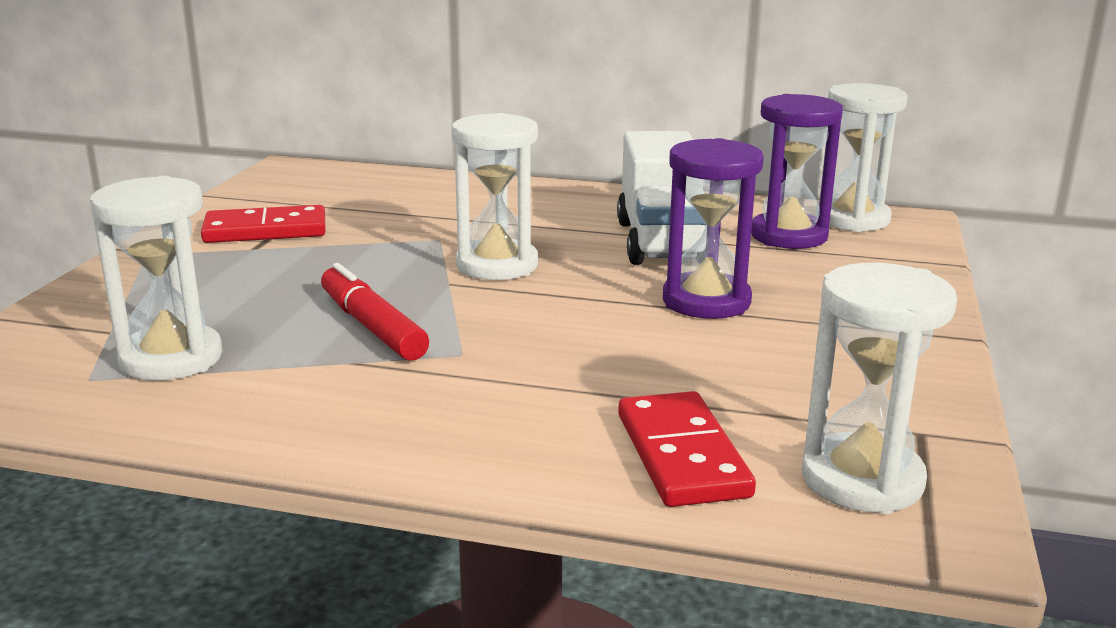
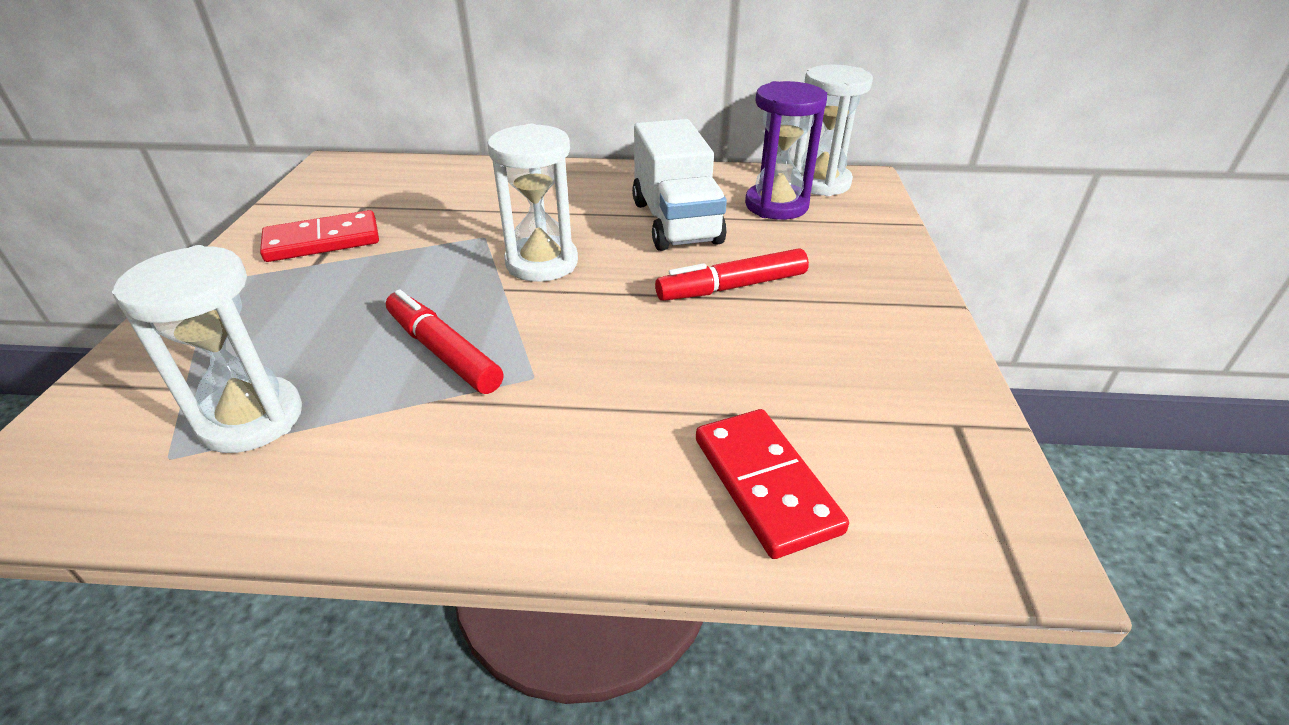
camera: 10 degrees left, 15 degrees up
purple hourglass [663,138,764,319] -> red marker [655,248,809,301]
white hourglass [802,263,957,514] -> none

